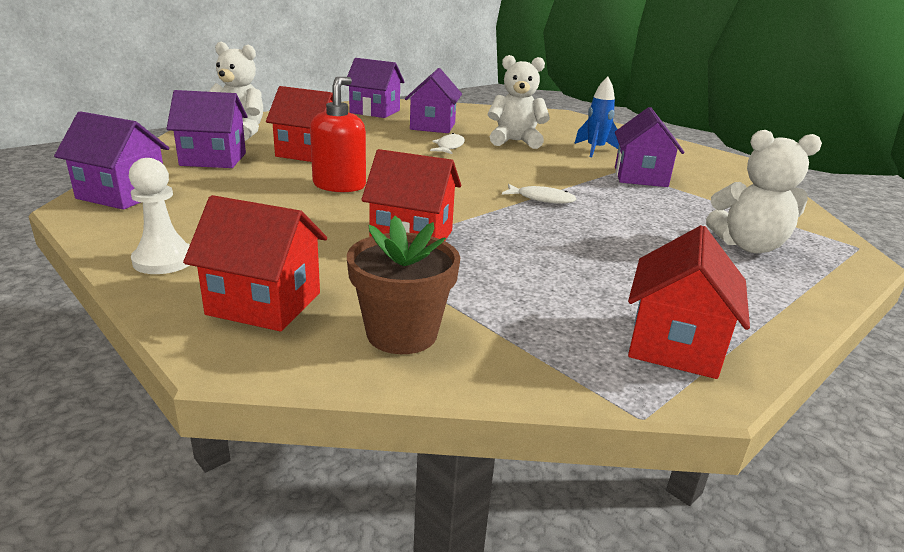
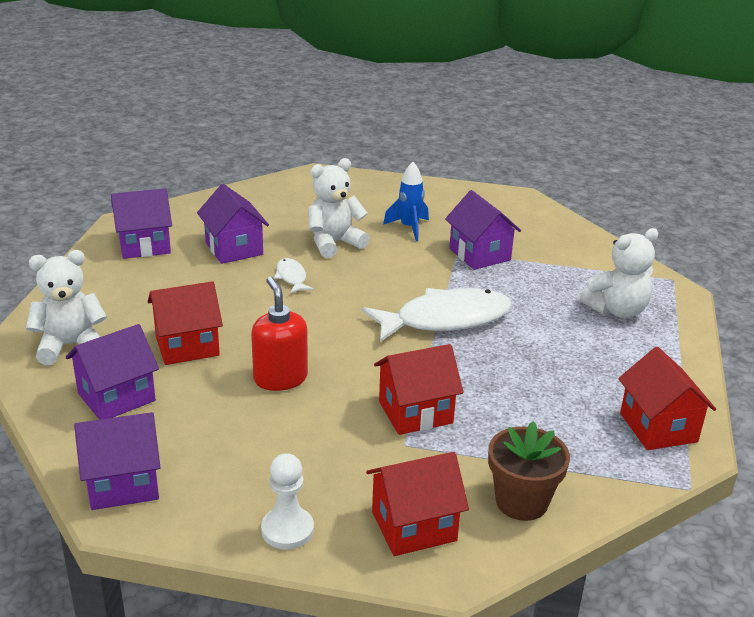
camera: 35 degrees left, 5 degrees up
white fish [502,184,576,204] -> white fish [362,288,512,342], size x2.22

